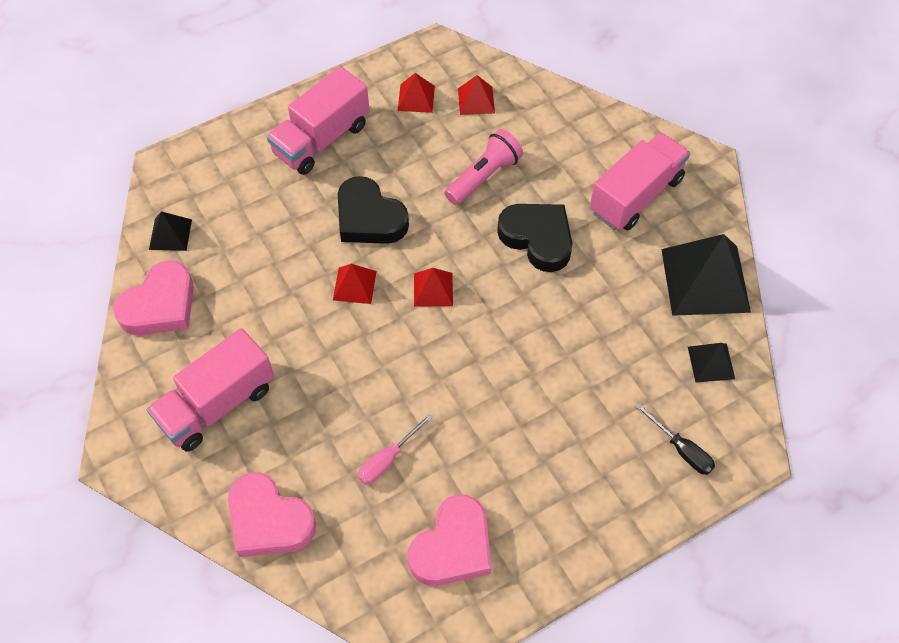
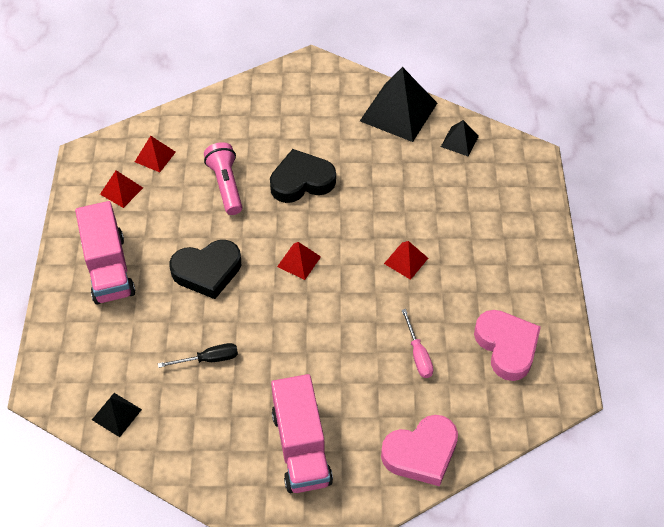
camera: 60 degrees left, 5 degrees down
pink heart [113,260,194,335] -> none
red pyramid [333,264,377,304] -> red pyramid moved to [384,241,428,280]
pink truck [590,132,690,230] -> none
black screwdriver [636,404,715,475] -> black screwdriver moved to [158,343,238,368]

